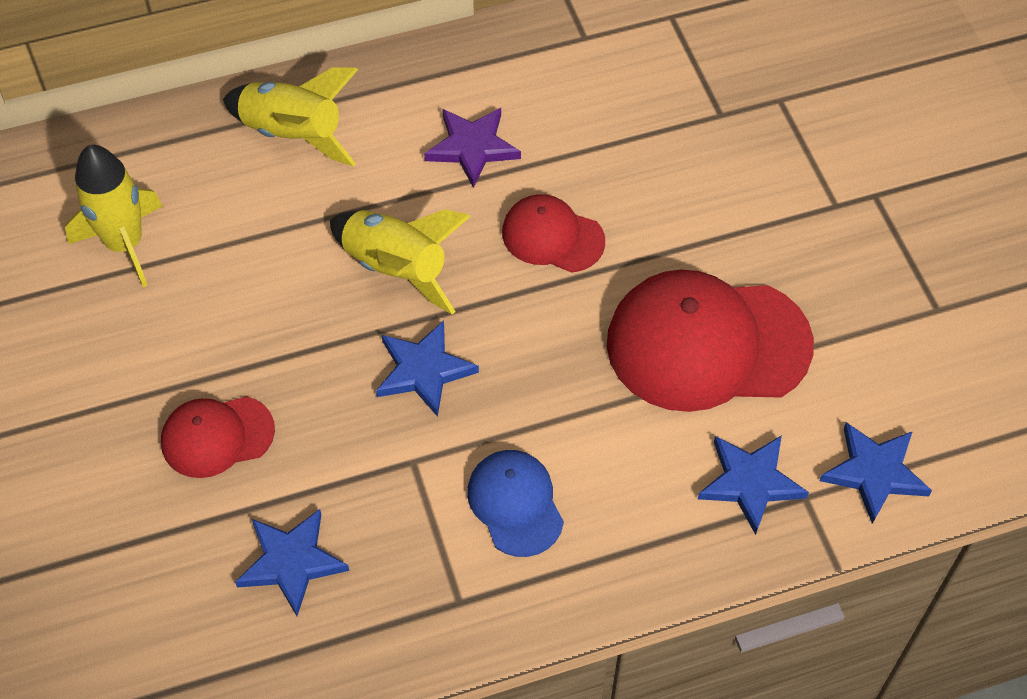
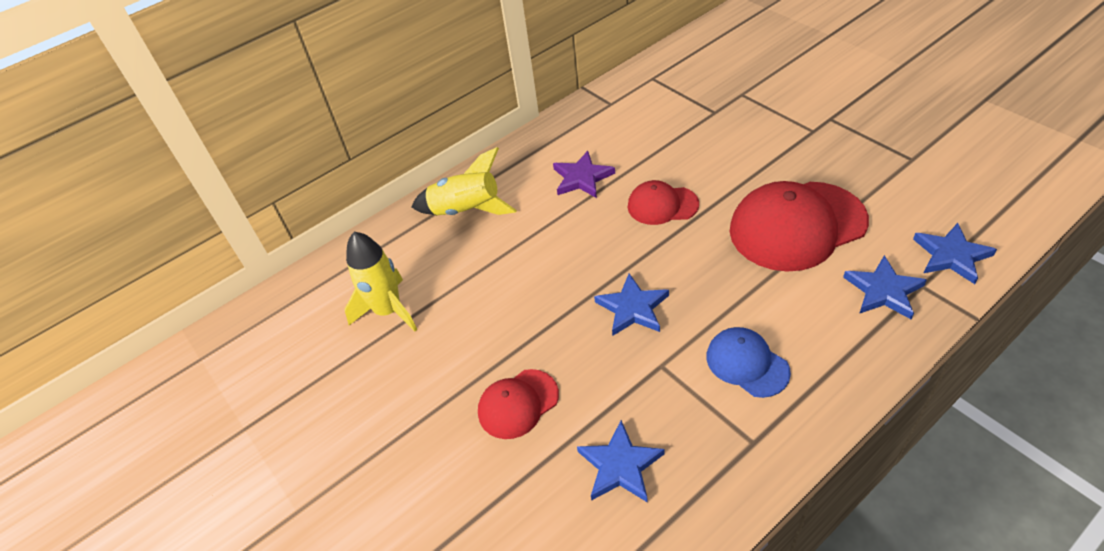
camera: 15 degrees left, 10 degrees down
yellow rocket [330,209,471,315] -> none

